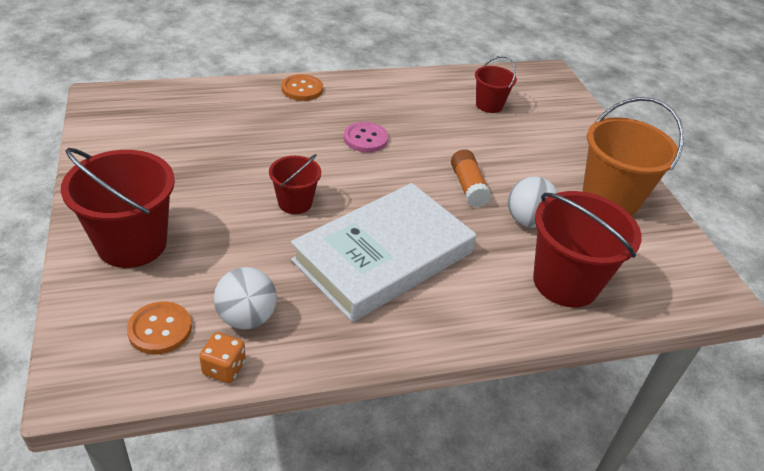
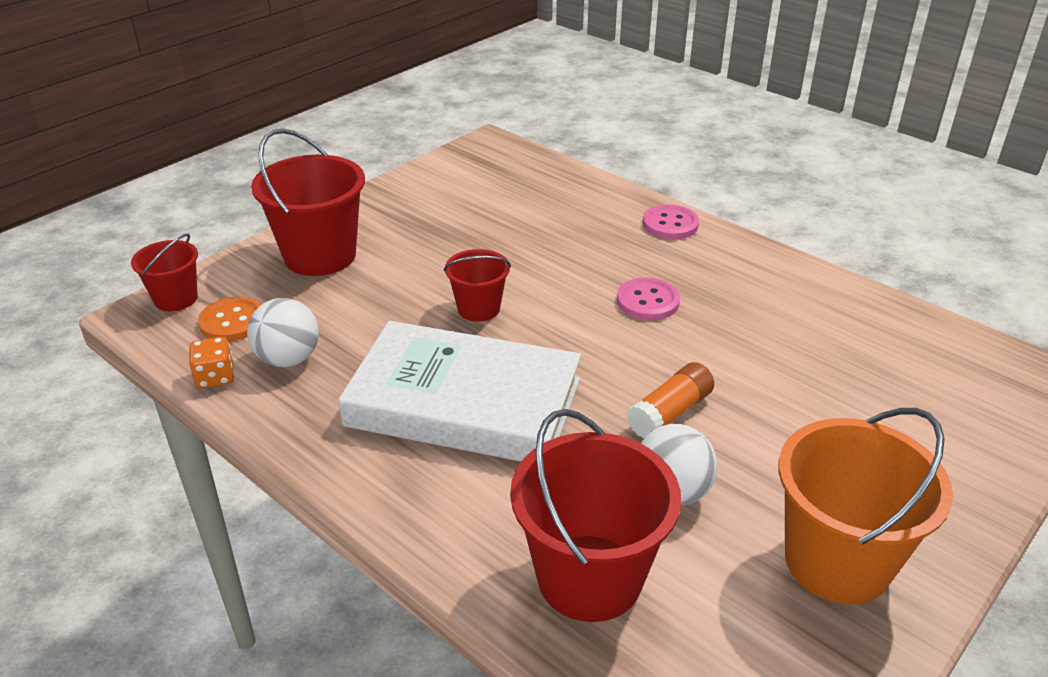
camera: 60 degrees right, 5 degrees down
orange button [281,74,323,101] -> pink button [643,204,699,239]
red bucket [475,56,517,113] -> red bucket moved to [131,234,198,311]

